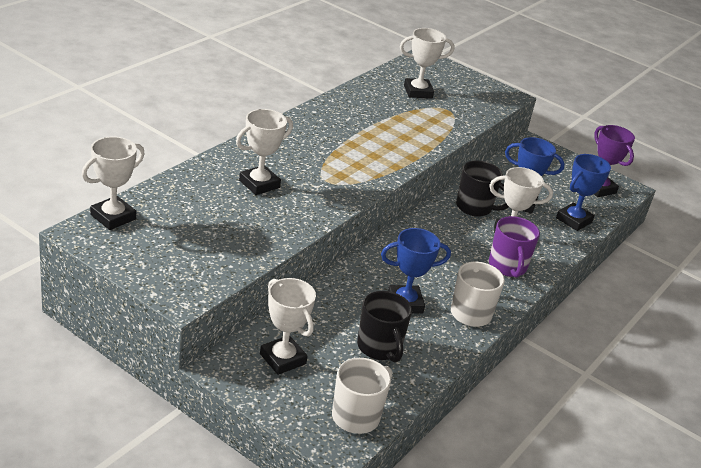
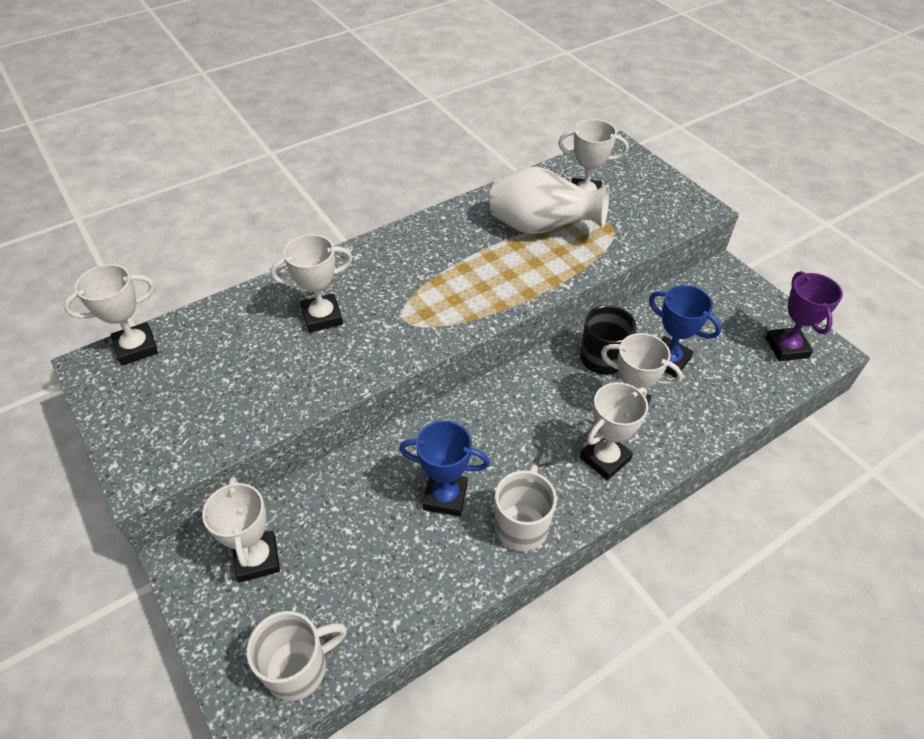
camera: 25 degrees right, 15 degrees up
black mug [357,291,412,363] -> none
purple mug [489,216,540,278] -> white trophy [580,382,648,480]
blue trophy [556,154,611,231] -> none
none -> white vase [490,166,609,234]

